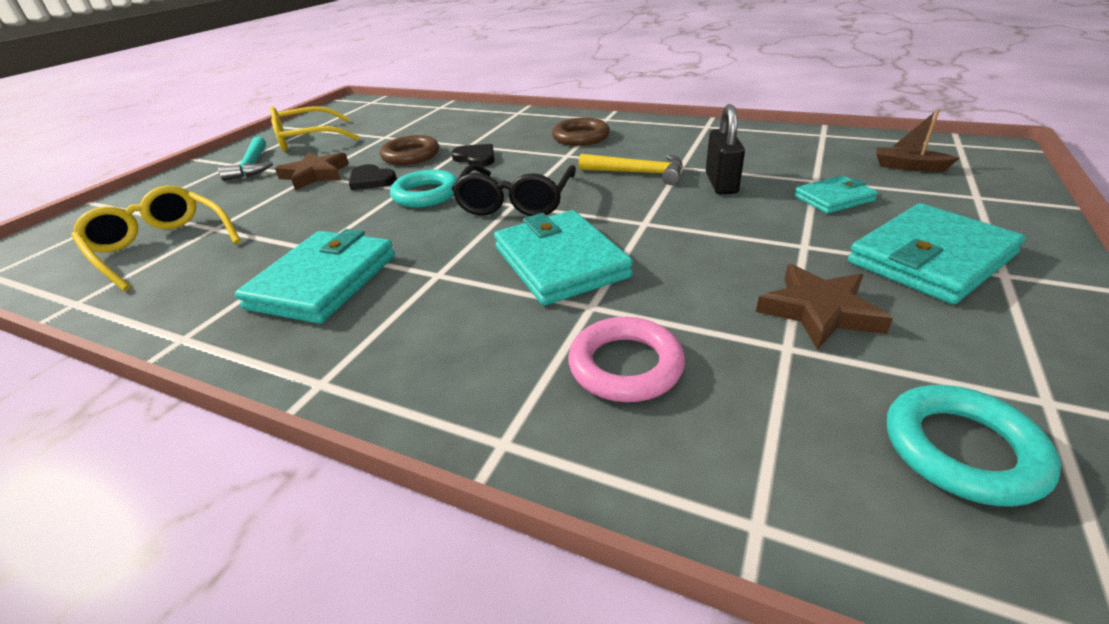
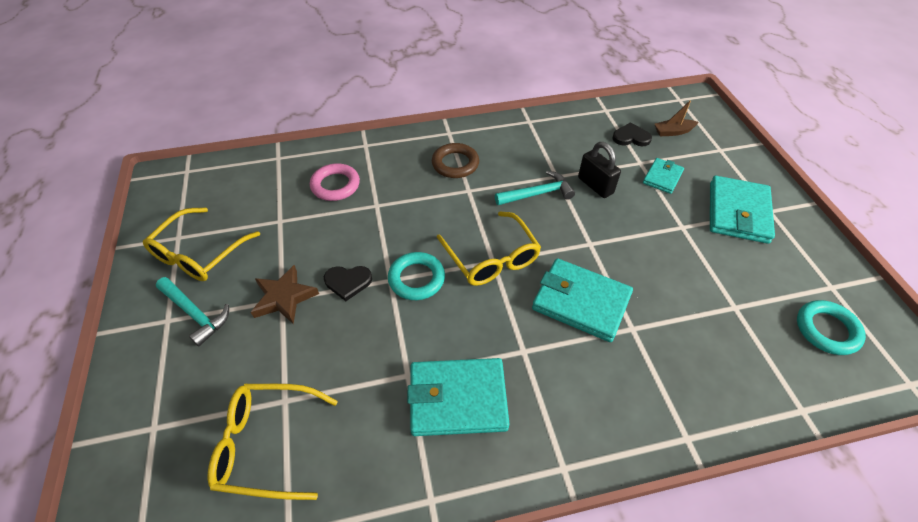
camera: 40 degrees left, 15 degrees up
turquoise wallet [235,229,395,324] -> turquoise wallet turned 75 degrees counterclockwise [407,358,510,436]
brown ring [380,135,439,165] -> none
black heart [451,144,495,167] -> black heart moved to [612,123,652,146]
black glasses [452,165,576,216] -> yellow glasses [437,211,541,286]
pink ring [568,317,685,402] -> pink ring moved to [310,163,360,201]
yellow hammer [578,154,683,185] -> turquoise hammer [495,171,575,205]
brown star [756,264,893,350] -> none

